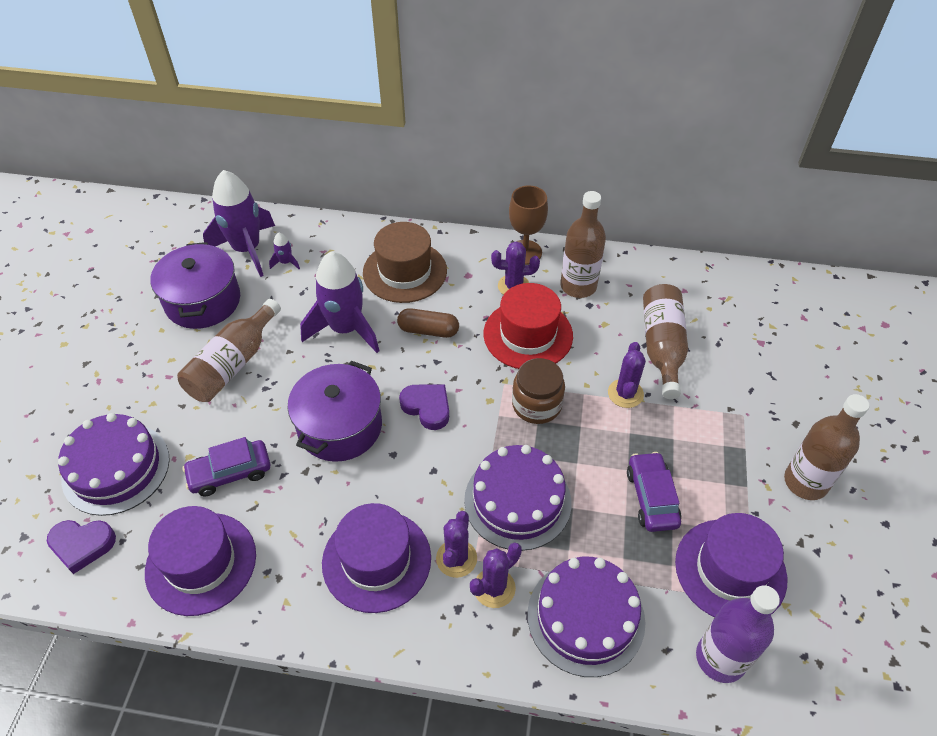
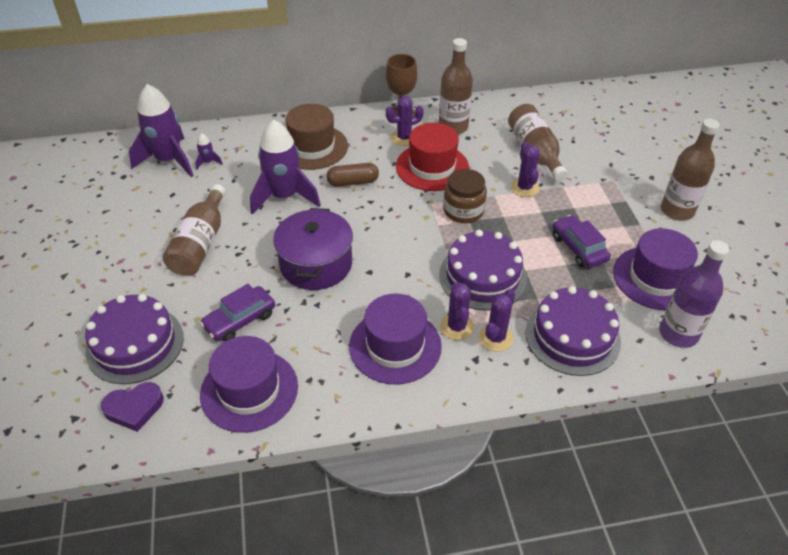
camera: 20 degrees left, 5 degrees down
purple pot [150,242,240,329] -> none
purple heart [399,385,449,430] -> none

